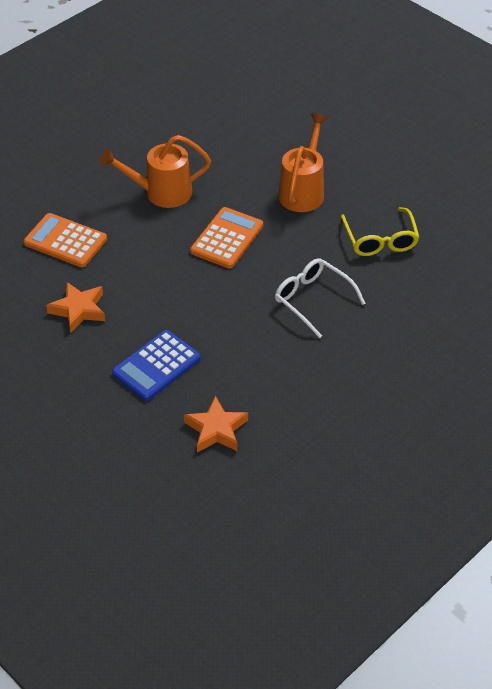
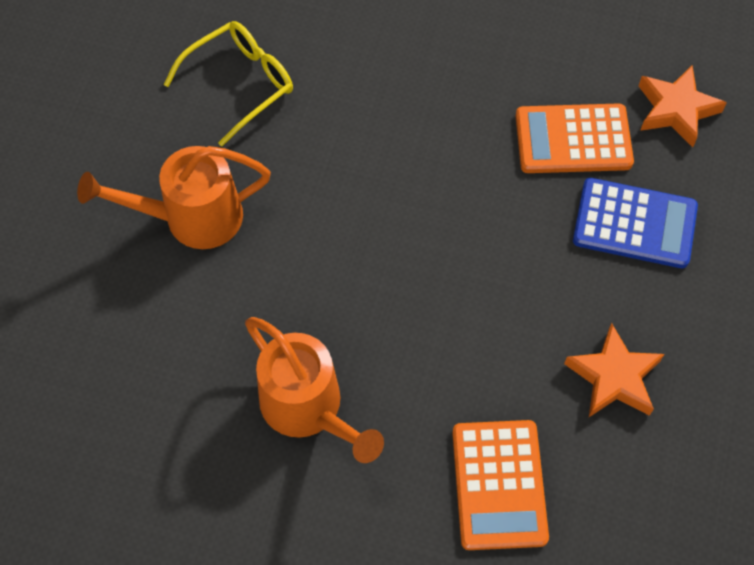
camera: 120 degrees left, 15 degrees up
orange calculator [190,207,263,268] -> orange calculator moved to [516,103,634,173]
white glasses [275,258,366,338] -> none

